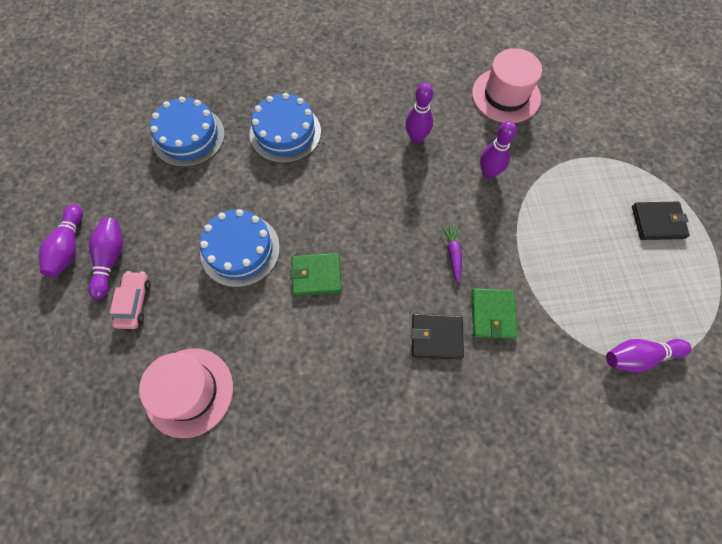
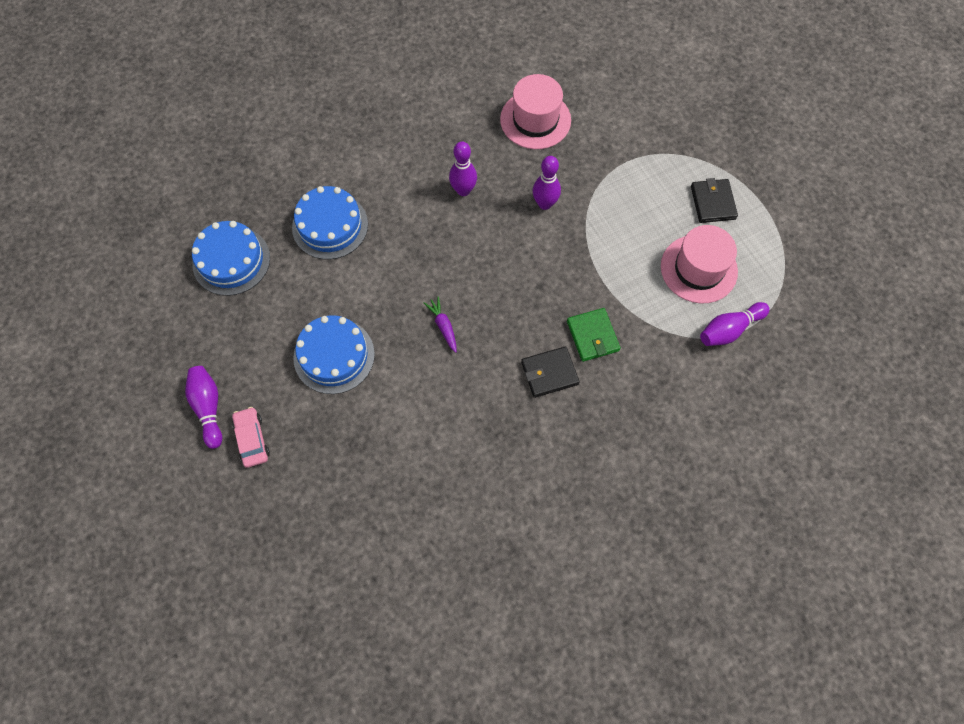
camera: 20 degrees left, 0 degrees up
purple bowling pin [39,204,83,278] -> none
pink hat [139,348,233,438] -> pink hat moved to [661,225,738,303]
green wallet [290,253,342,296] -> none
purple carrot [441,224,462,283] -> purple carrot moved to [424,296,457,353]
black wallet [632,202,690,240] -> black wallet turned 75 degrees counterclockwise [691,178,738,223]

